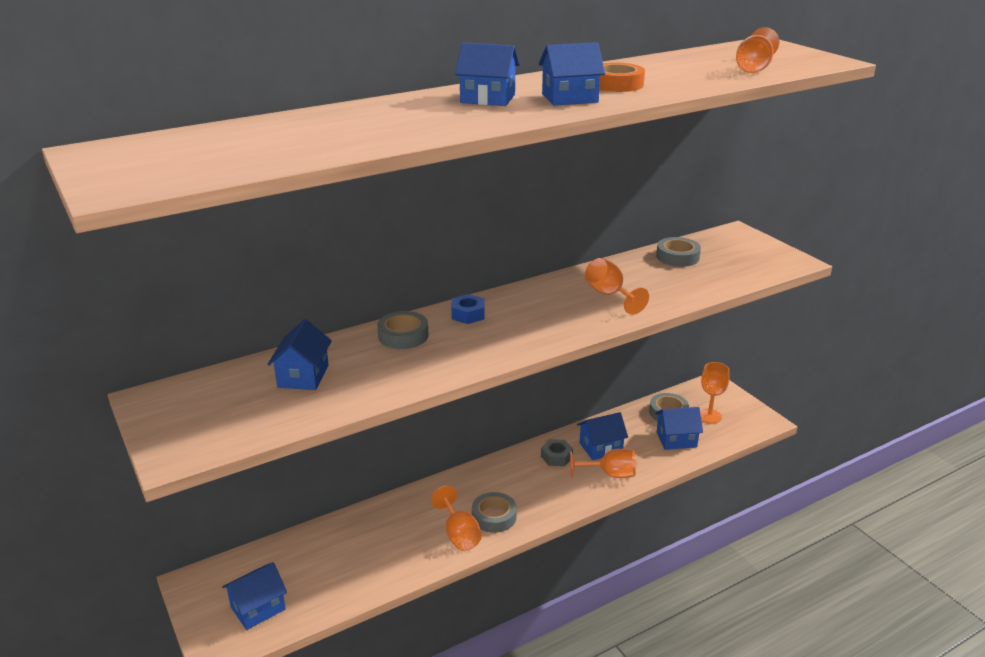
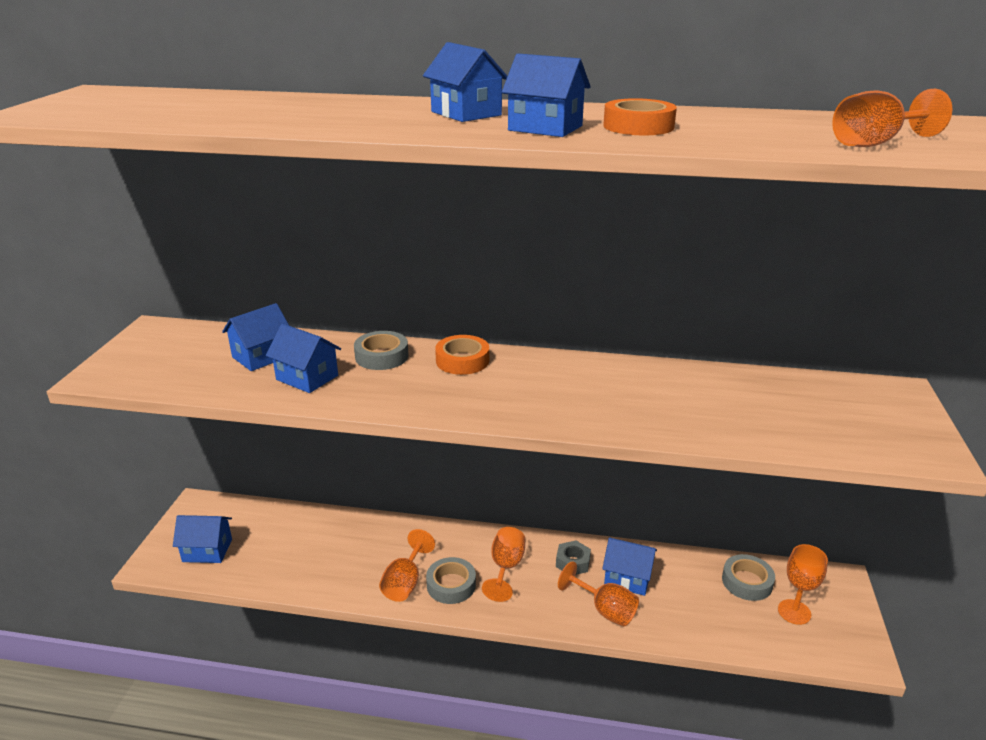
camera: 40 degrees right, 0 degrees up
blue nut [451,294,485,324] -> orange tape [435,335,489,375]
orange goblet [585,258,649,315] -> orange goblet moved to [482,527,525,602]
blue house [655,407,703,450] -> blue house moved to [266,324,341,393]
grey tape [656,237,701,267] -> none

